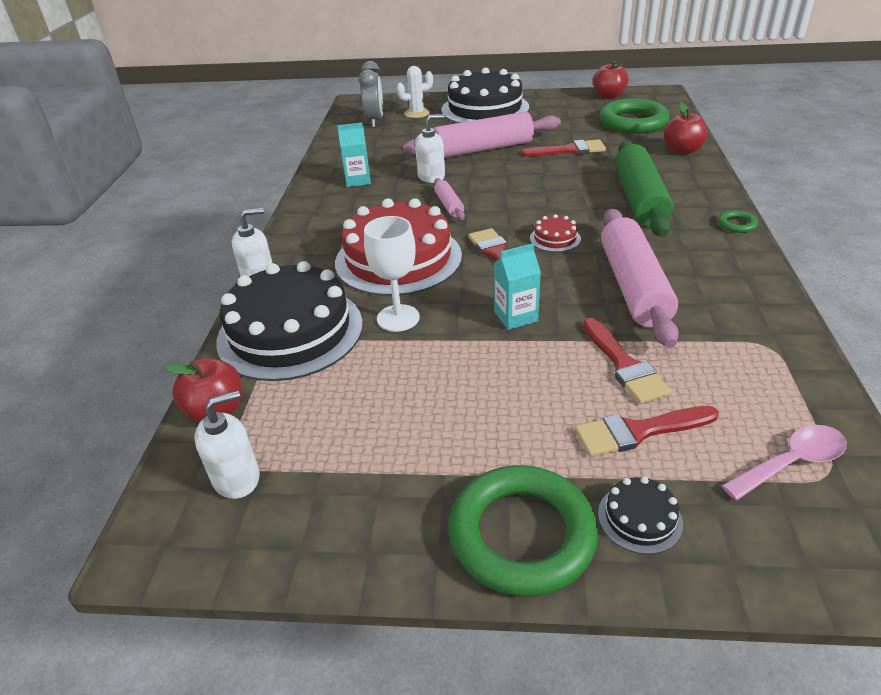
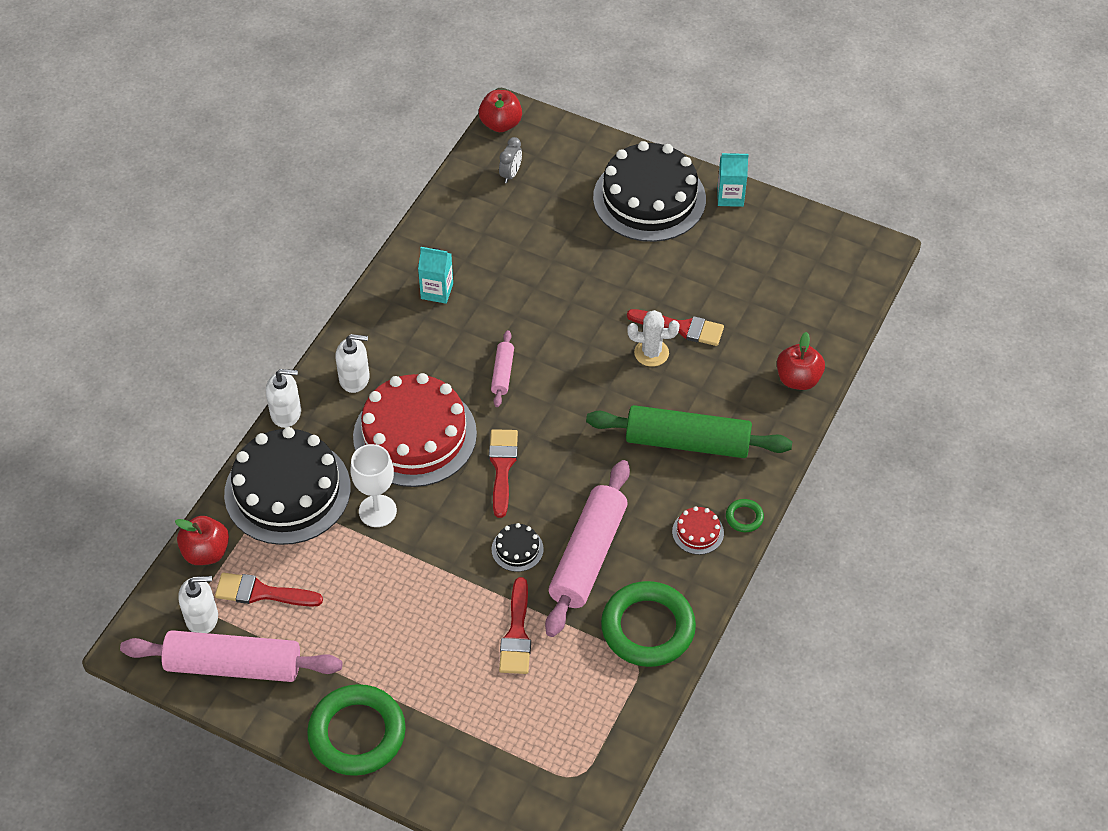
camera: 20 degrees right, 15 degrees up
grey clock [359,61,383,128] -> grey clock [499,137,522,183], size x0.61
white cactus [396,66,433,118] -> white cactus moved to [627,310,679,367]
pink rolling pin [403,112,561,158] -> pink rolling pin moved to [120,630,342,682]
white soap dispenser [415,114,445,183] -> white soap dispenser moved to [336,334,369,393]
turquoise carton [494,243,541,330] -> turquoise carton moved to [717,153,749,207]
red cake [530,214,581,252] -> red cake moved to [672,506,724,555]
red brush [575,406,719,457] -> red brush moved to [215,573,323,607]
red apple [593,61,629,99] -> red apple moved to [479,90,522,132]
black cake [598,477,683,554] -> black cake moved to [492,523,544,572]
green ring [600,99,669,133] -> green ring moved to [601,581,696,667]
green rolling pin [615,140,673,237] -> green rolling pin turned 75 degrees clockwise [586,405,792,458]
pink spoon [721,425,847,500] -> none

